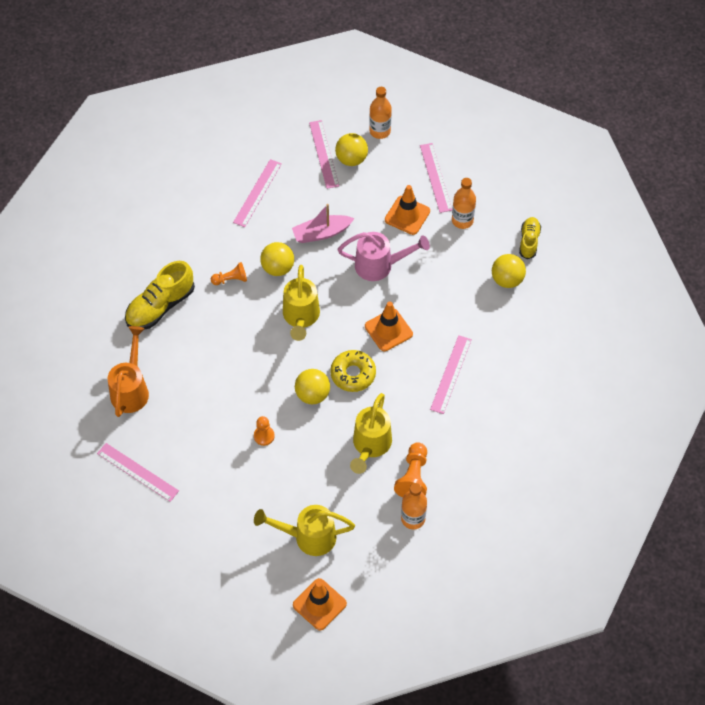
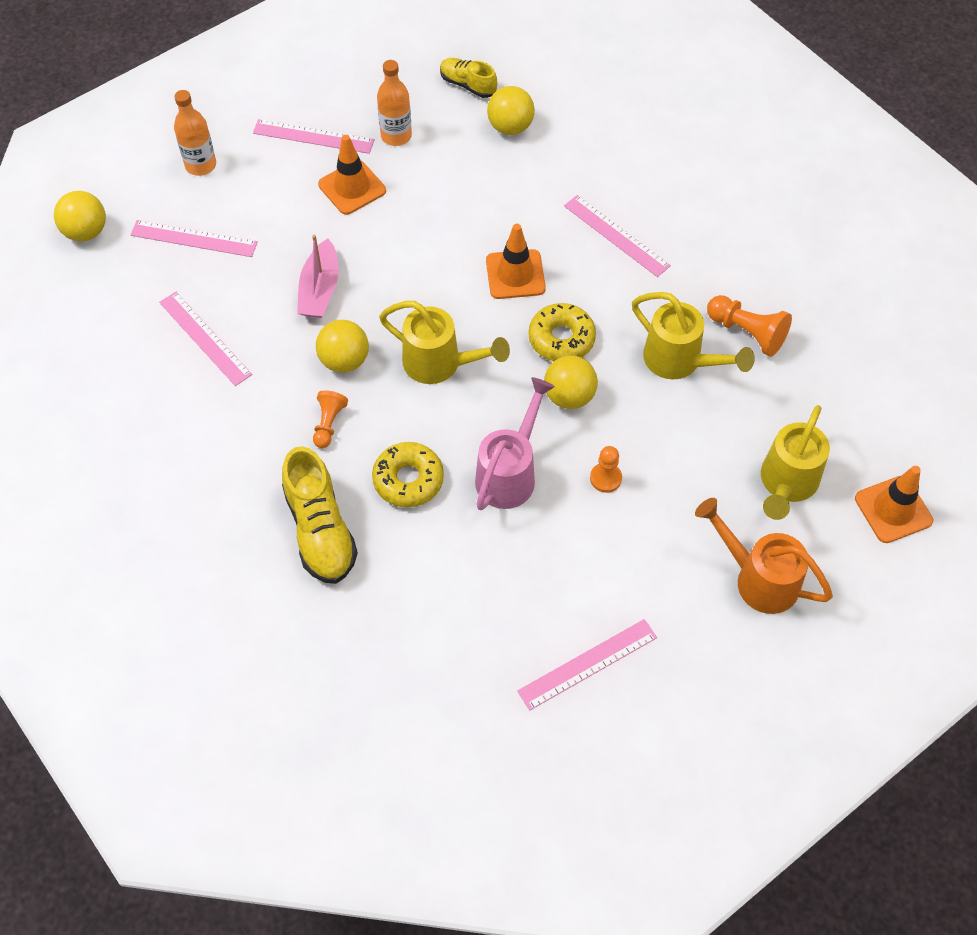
camera: 65 degrees left, 0 degrees up
orange watering can [108,326,149,417] -> orange watering can moved to [695,498,833,614]
yellow ball [335,133,368,166] -> yellow ball moved to [54,191,106,242]
pink watering can [338,232,430,281] -> pink watering can moved to [475,377,555,510]
orange bottle [401,483,427,529] -> none
none -> yellow donut [372,442,444,508]

